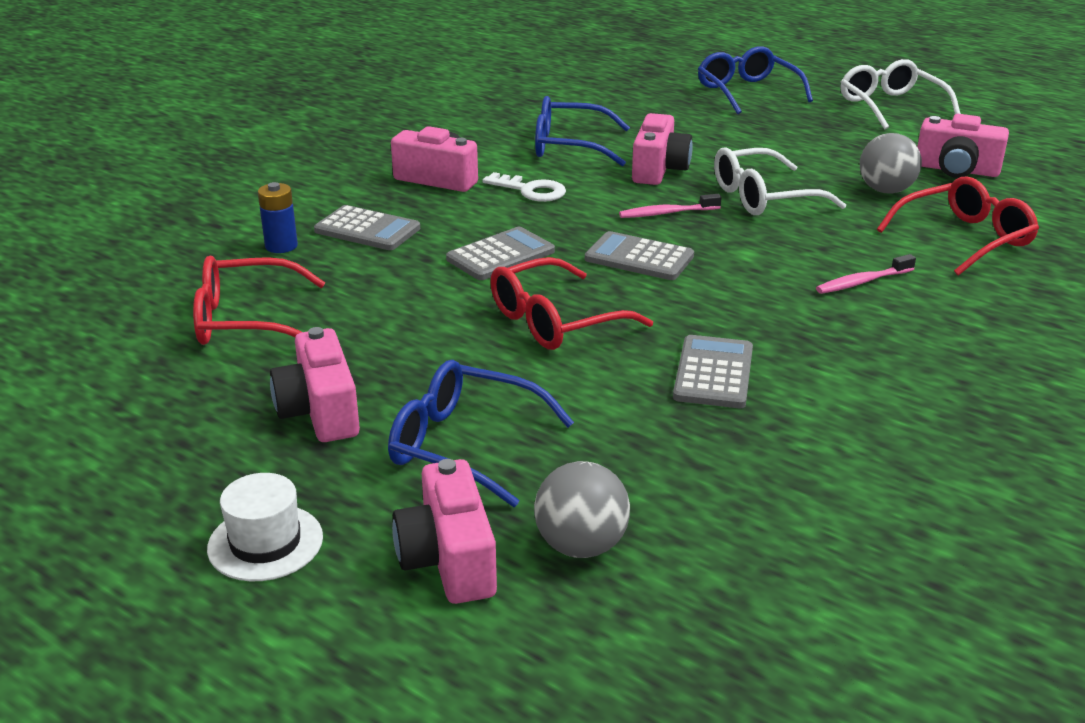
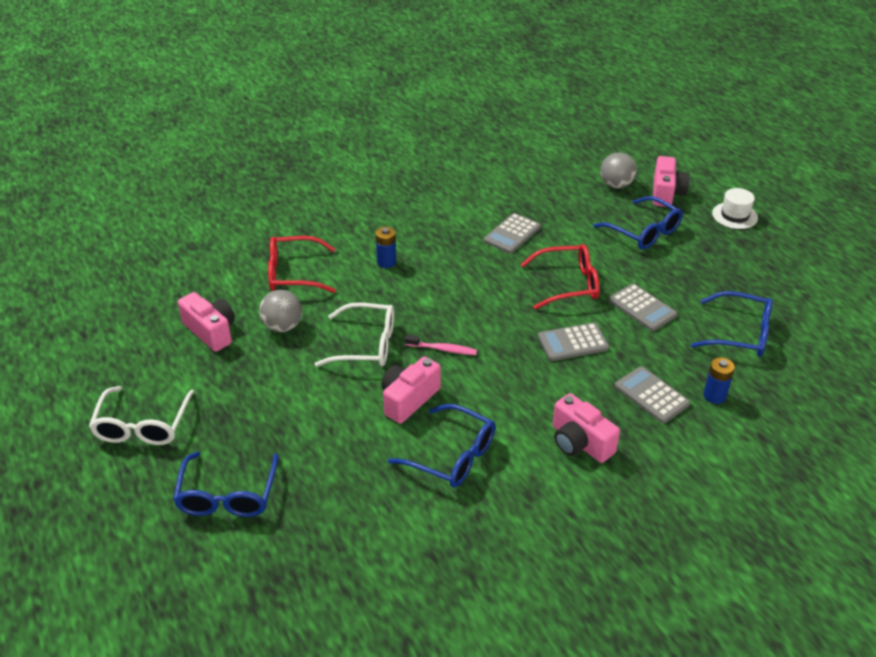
camera: 155 degrees left, 10 degrees up
red glasses [193,256,325,345] -> blue glasses [691,291,773,357]
pink camera [270,327,360,442] -> none
white key [483,172,566,202] -> none
grey calculator [585,231,694,280] -> grey calculator moved to [609,283,677,331]
pink toothbrush [816,254,916,294] -> blue battery [376,227,396,268]

